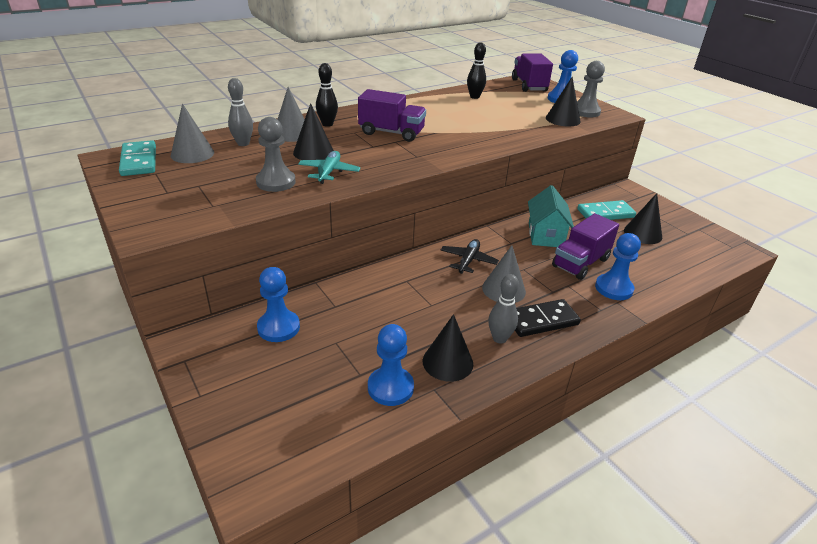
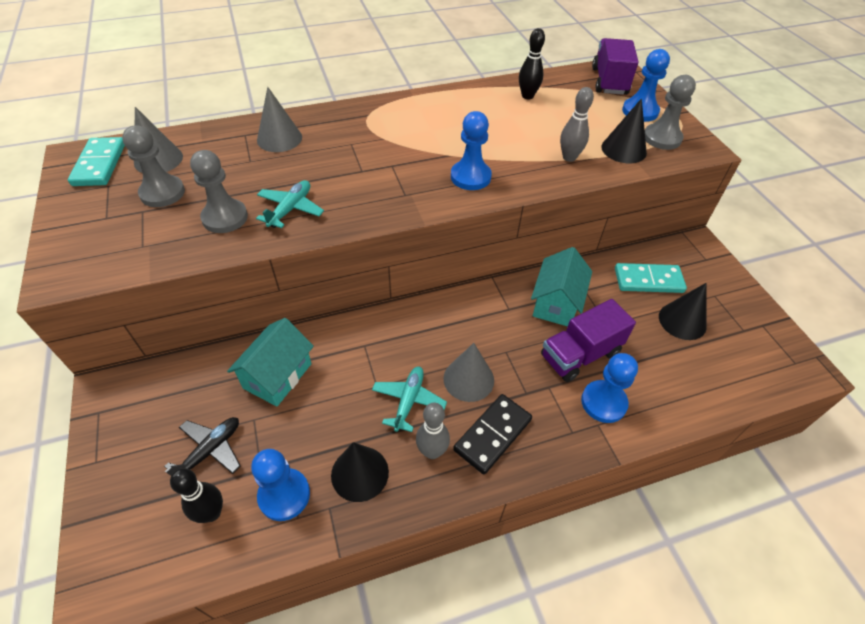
camera: 15 degrees right, 15 degrees up
grey bowling pin [228,78,253,146] -> grey bowling pin moved to [560,87,594,162]
blue pawn [257,267,300,342] -> blue pawn moved to [451,111,492,190]
black cone [293,103,334,160] -> none
black bowling pin [316,63,338,127] -> black bowling pin moved to [170,468,223,523]
purple truck [358,89,426,142] -> none
black plane [441,239,499,274] -> black plane moved to [164,417,241,475]
black domino [515,299,581,337] -> black domino turned 45 degrees counterclockwise [453,394,532,475]
none -> grey pawn [122,126,185,207]
none -> turquoise house [227,318,314,407]
none -> turquoise plane [372,367,447,432]

